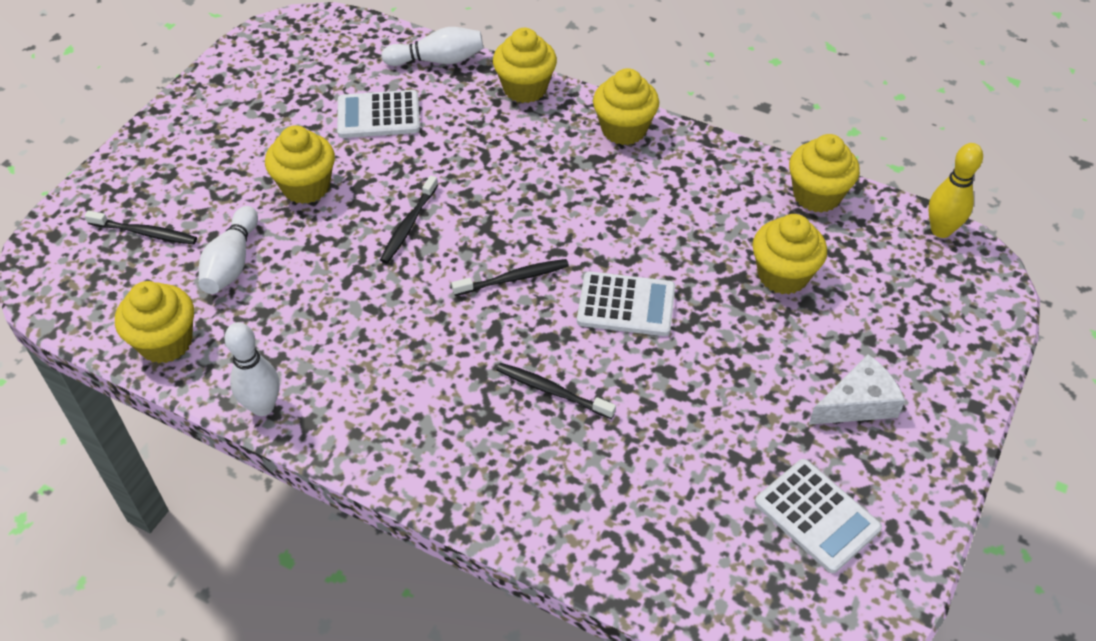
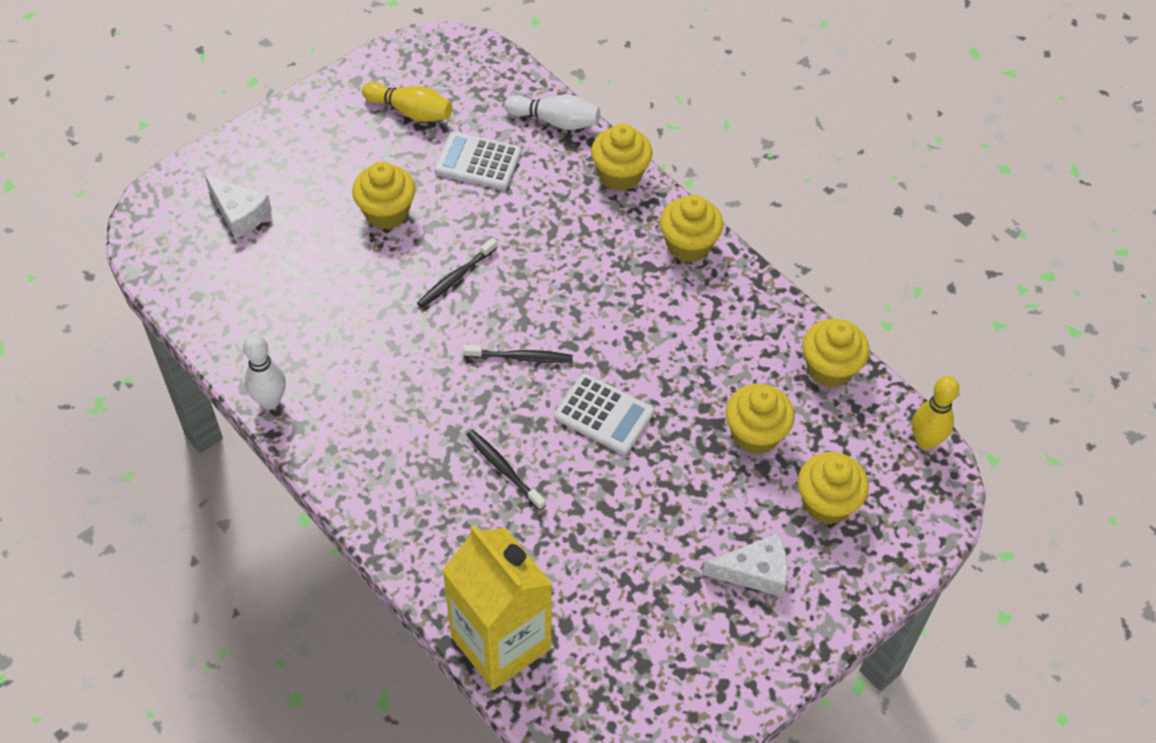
camera: 20 degrees right, 5 degrees up
black toothbrush [84,211,197,245] -> white cheese [204,174,272,239]
yellow cupcake [115,281,194,363] -> yellow cupcake moved to [798,452,869,524]
white bowling pin [198,206,258,294] -> none
white calculator [755,459,882,573] -> none
none -> yellow bowling pin [362,82,452,122]
none -> yellow carton [442,525,553,690]

